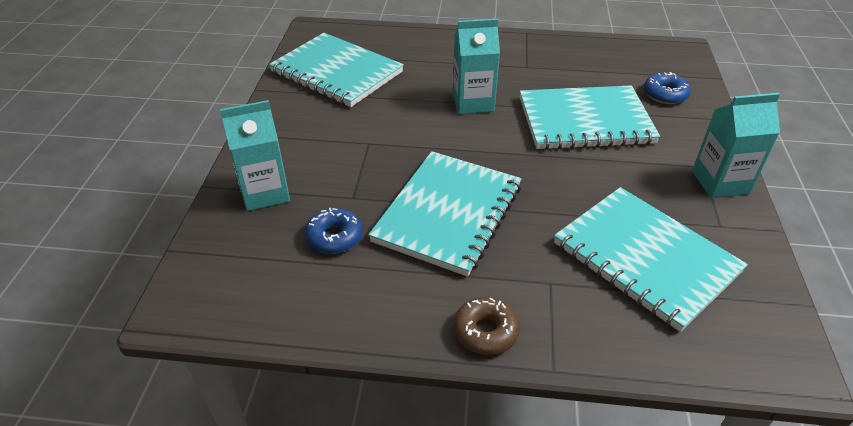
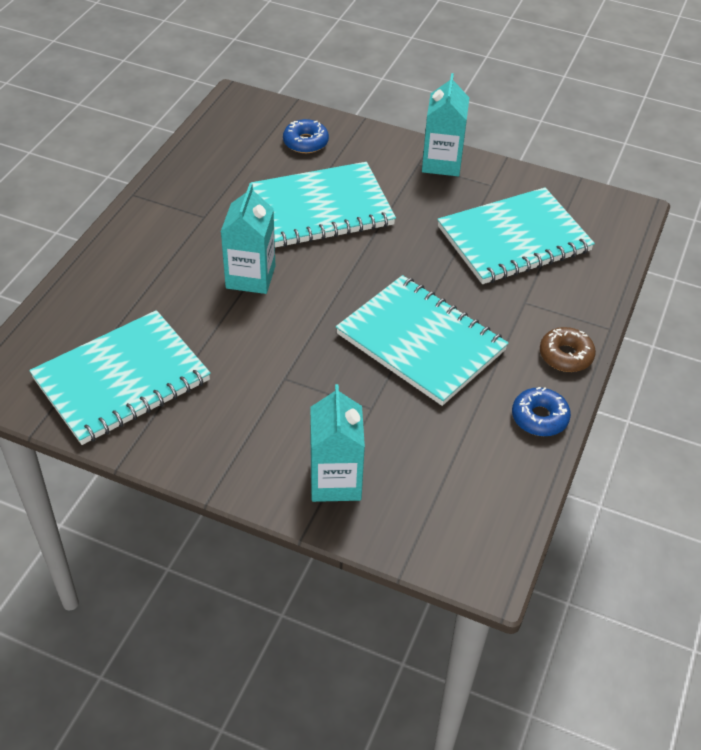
camera: 75 degrees left, 5 degrees up
blue donut [304,208,363,254] -> blue donut moved to [512,387,571,436]
turquoise notebook [520,85,660,150] -> turquoise notebook turned 60 degrees clockwise [251,162,396,247]

